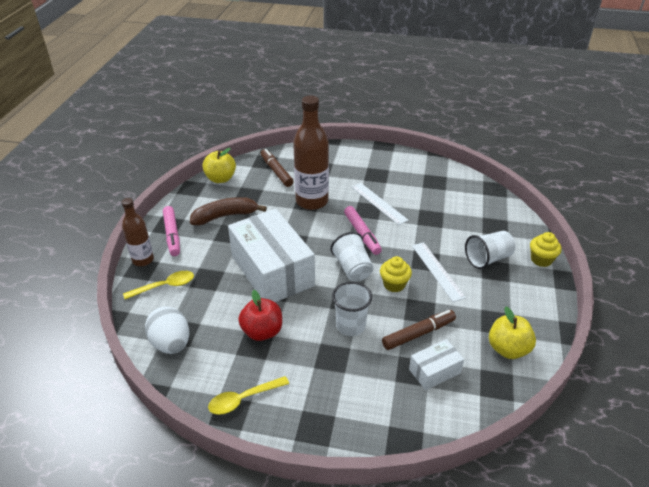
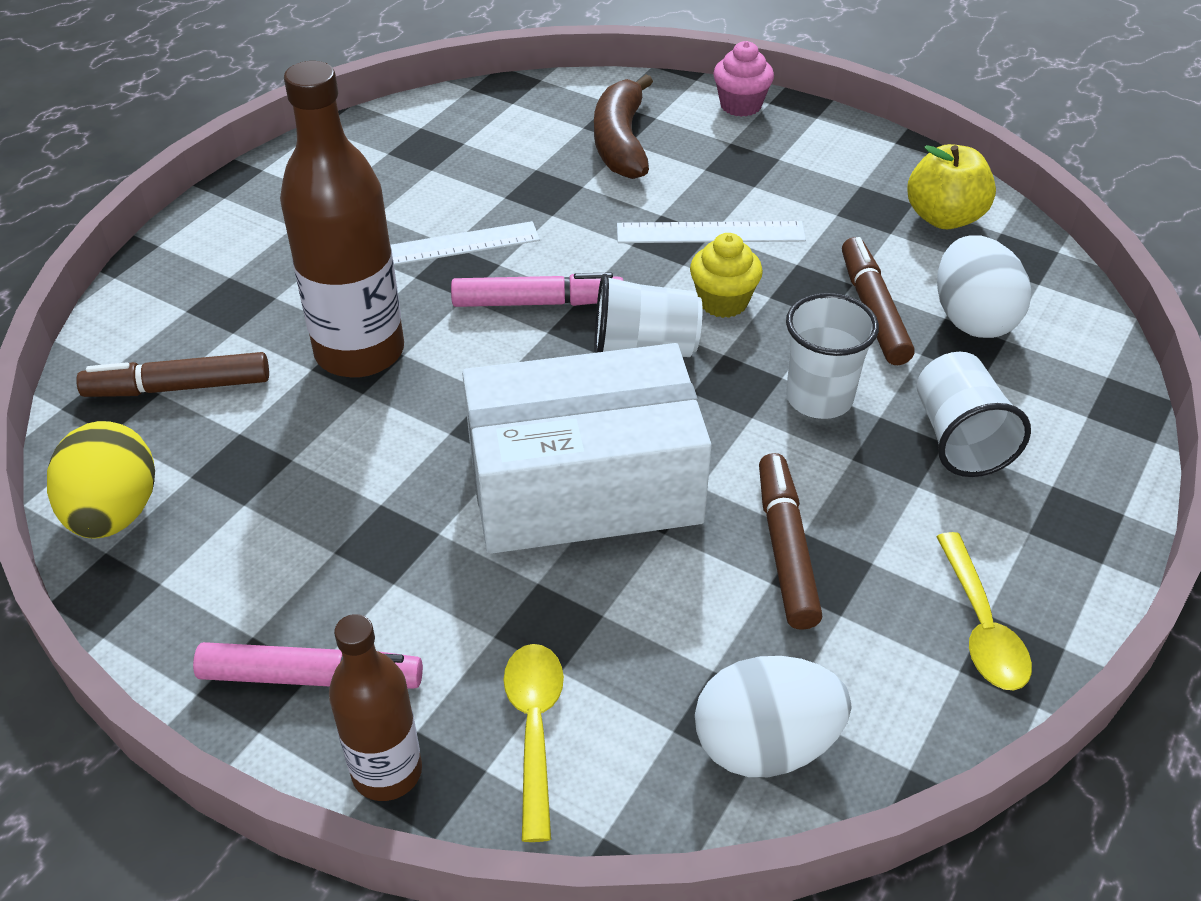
camera: 70 degrees left, 5 degrees up
brown banana [190,197,267,225] -> brown banana moved to [594,74,653,179]
yellow apple [202,148,236,183] -> yellow egg [47,421,155,538]
red apple [238,290,282,341] -> brown marker [759,453,822,630]
white box [409,339,464,390] -> white egg [937,236,1031,338]
white cup [465,231,515,269] -> white cup moved to [917,352,1031,477]
yellow cupcake [530,232,562,267] -> pink cupcake [713,41,774,117]

